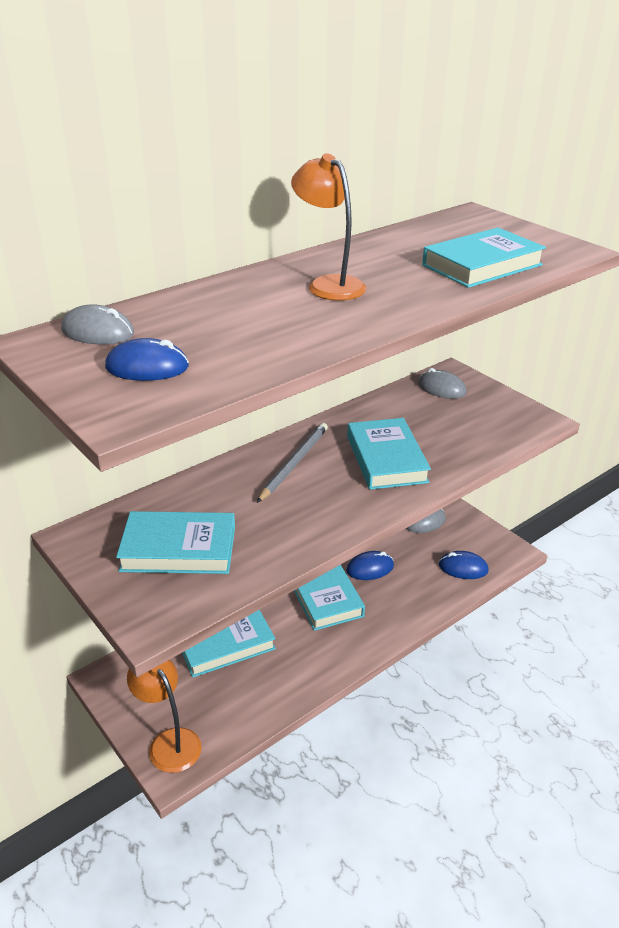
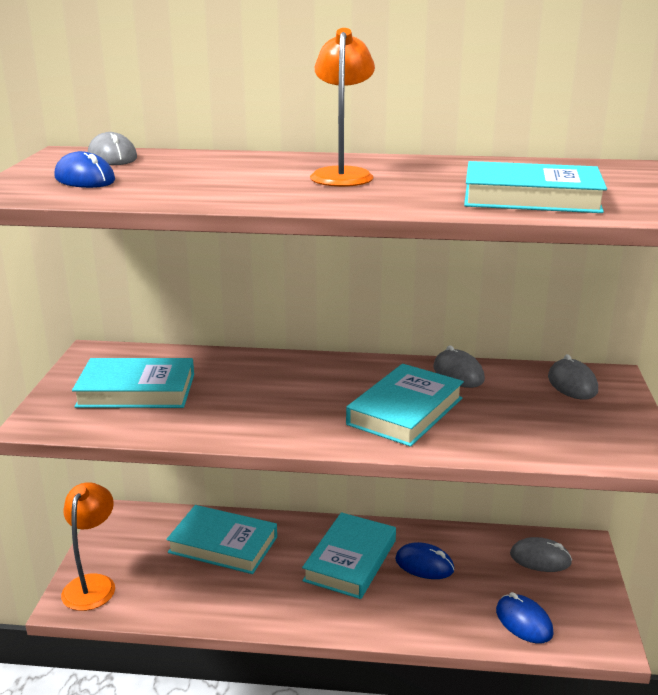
camera: 45 degrees right, 10 degrees down
turquoise book [116,511,235,574] -> turquoise book turned 45 degrees counterclockwise [72,358,194,408]
grey pencil [257,423,328,503] -> none
none -> grey mouse [433,345,485,388]

